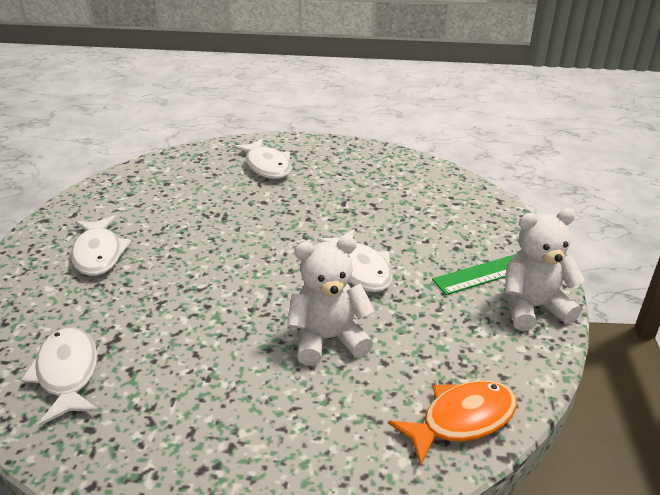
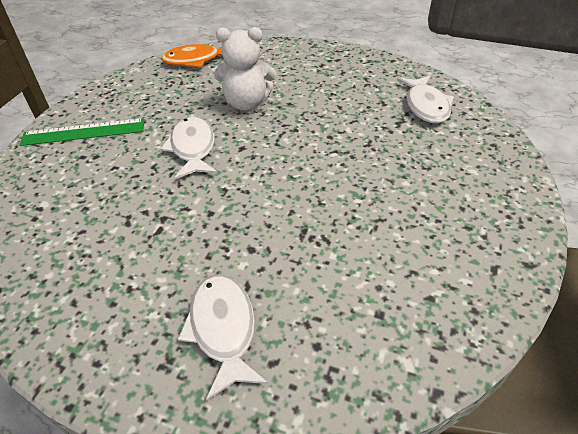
camera: 165 degrees left, 10 degrees up
white fish [71,215,132,276] -> none
white teddy bear [505,208,585,331] -> none

